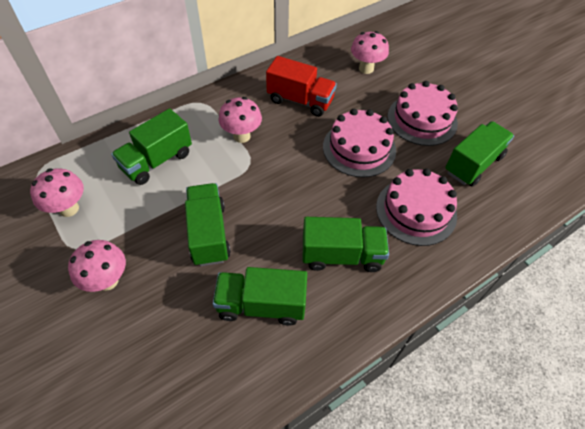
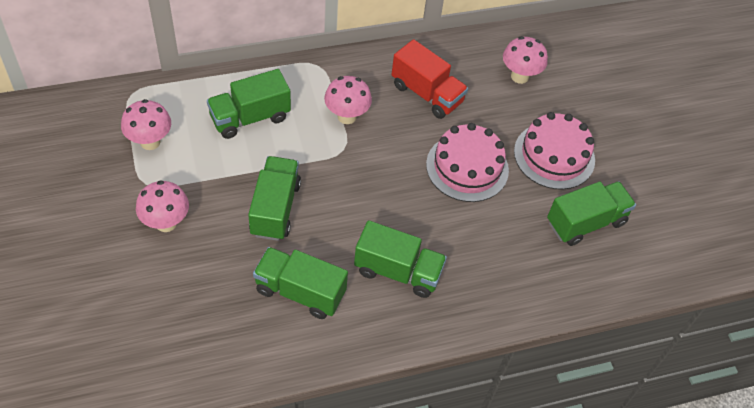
camera: 15 degrees right, 0 degrees up
pink cake [376,169,457,246] -> none

